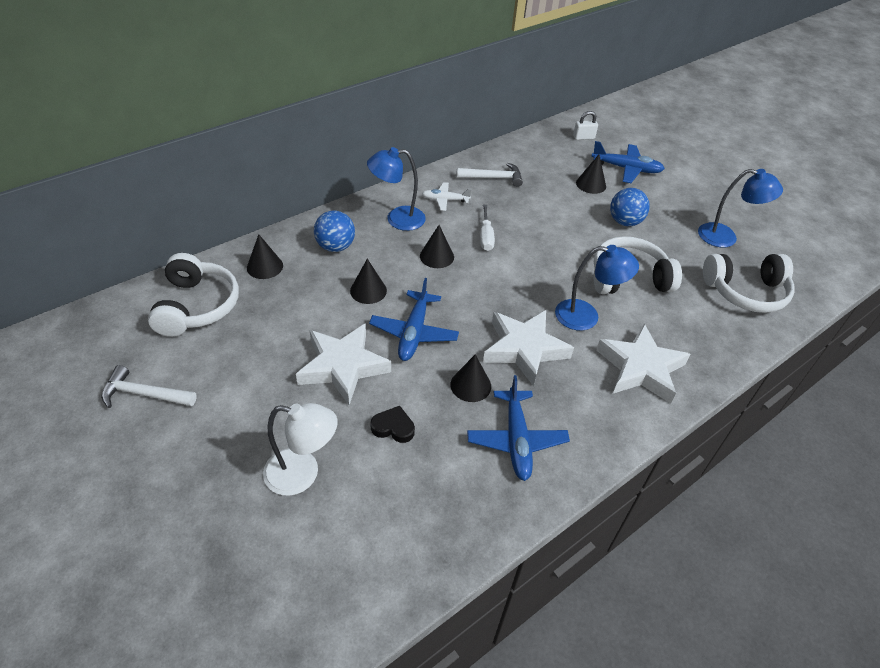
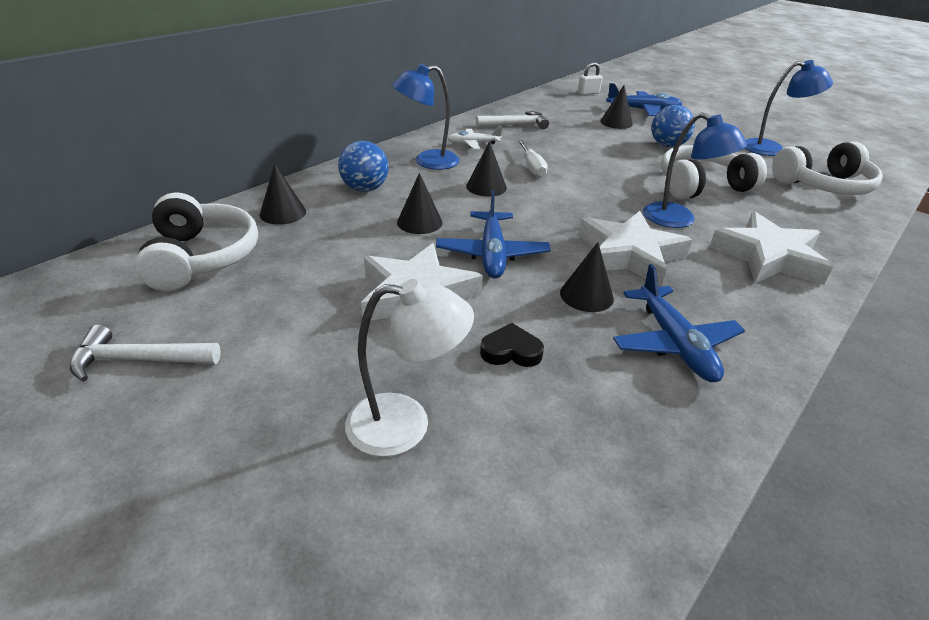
camera: 10 degrees left, 10 degrees down
blue lamp [555,245,639,331] -> blue lamp turned 45 degrees clockwise [643,112,748,228]

